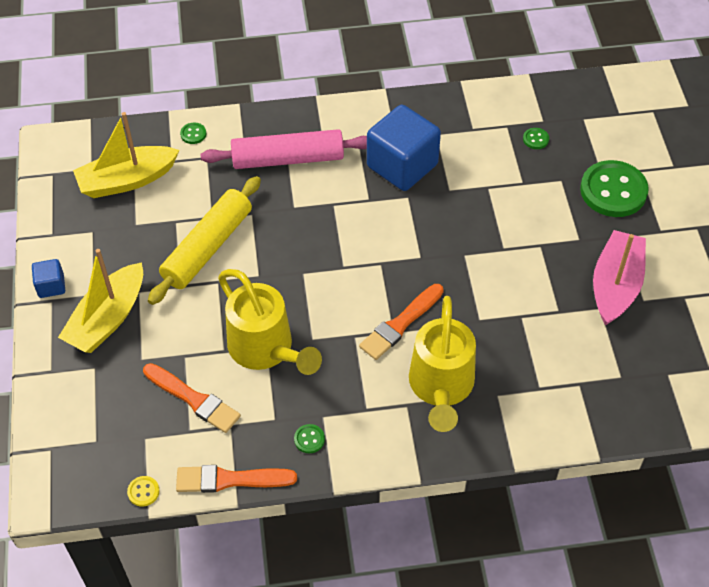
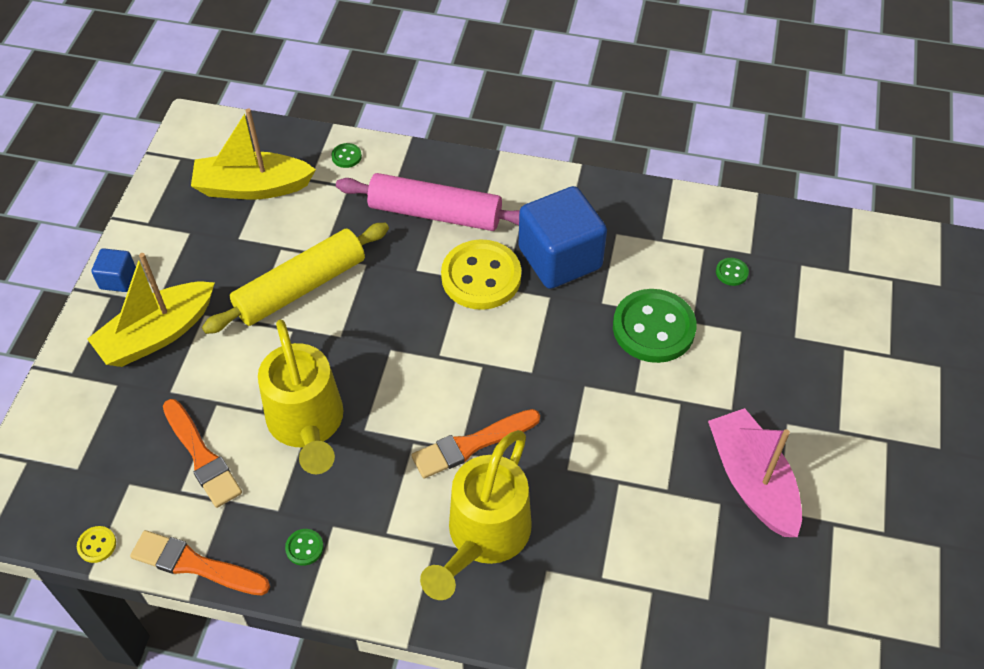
camera: 20 degrees right, 0 degrees up
green button [580,160,649,217] -> green button moved to [613,289,697,363]
pink boat [593,230,646,326] -> pink boat turned 60 degrees counterclockwise [708,408,802,537]
none -> yellow button [441,239,521,310]

